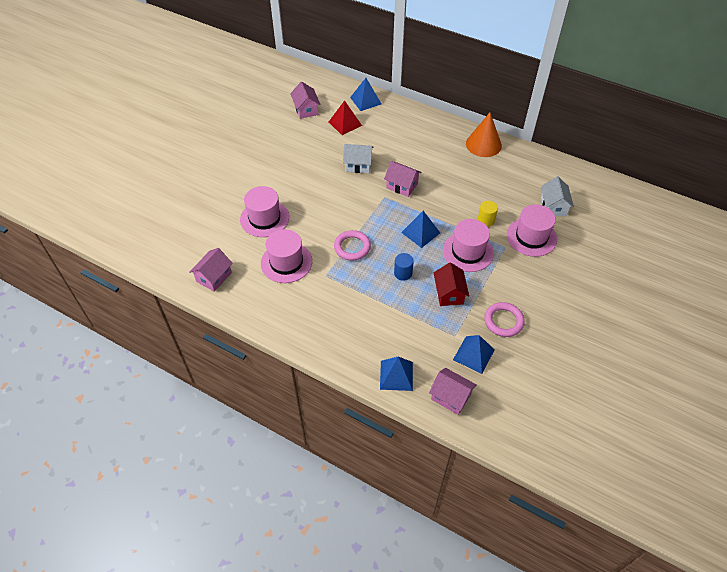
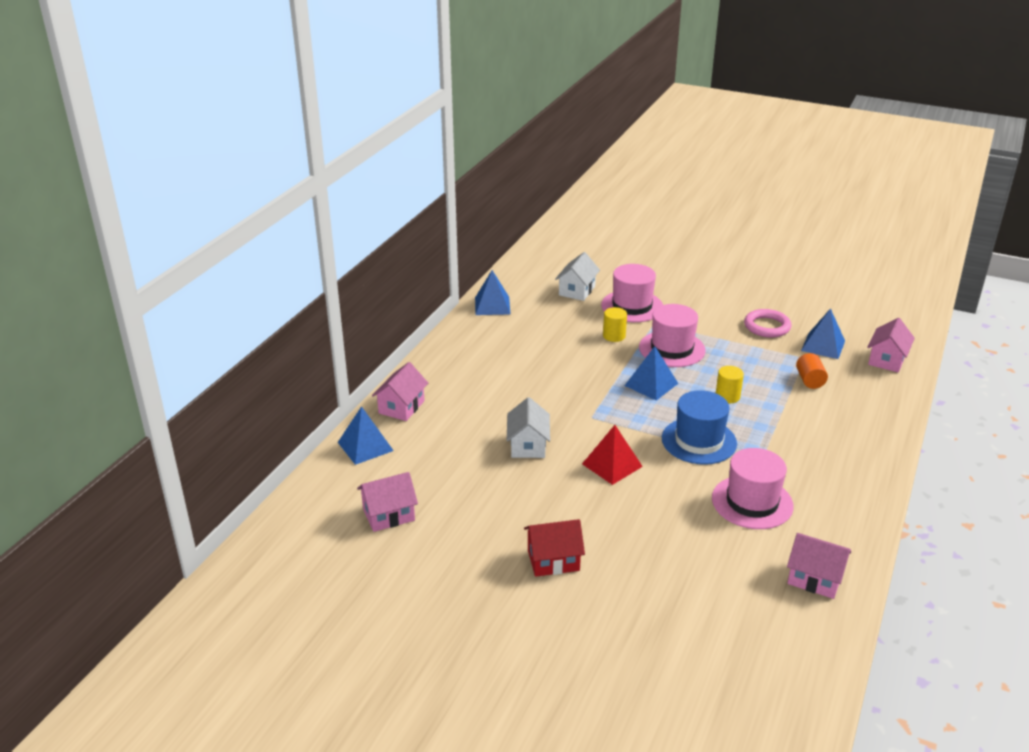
camera: 95 degrees left, 20 degrees down
pink hat [240,186,289,237] -> none
red pyramid [329,100,362,135] -> red pyramid moved to [582,425,643,485]
pink ring [334,230,371,261] -> blue hat [662,390,737,465]
blue pyramid [380,357,413,391] -> blue pyramid moved to [475,270,510,315]
pink house [384,161,422,197] -> pink house moved to [372,362,428,421]
blue cylinder [394,253,414,281] -> yellow cylinder [716,366,744,403]
red house [434,262,469,306] -> red house moved to [524,519,585,577]
orange cone [466,113,502,157] -> none
white house [541,177,574,216] -> white house turned 60 degrees counterclockwise [555,252,600,301]
none -> orange cylinder [796,353,828,389]

